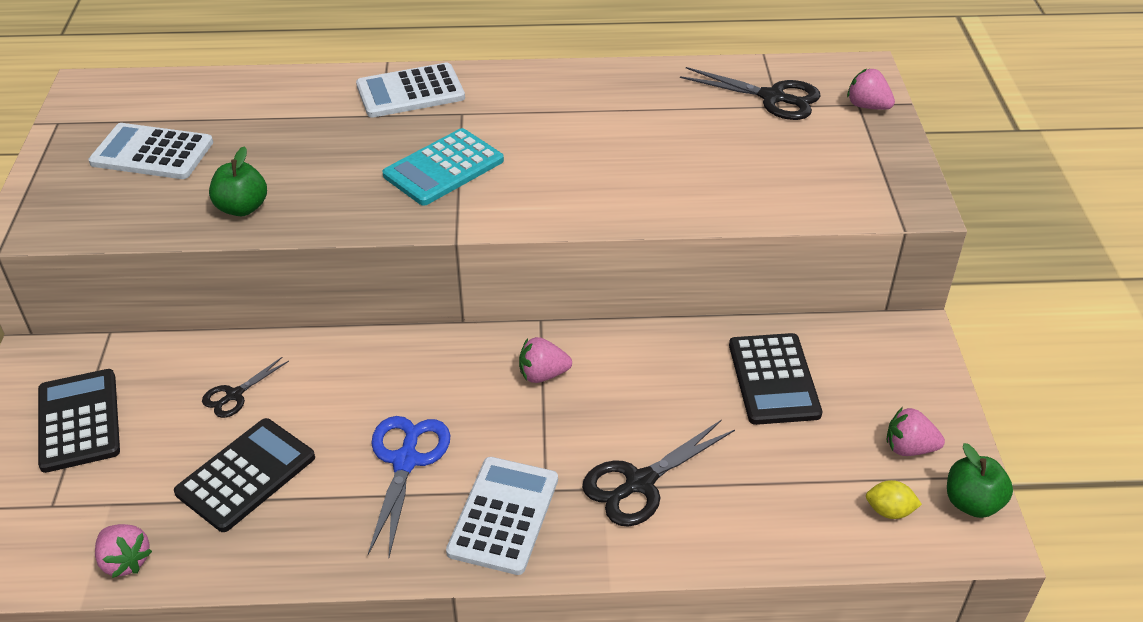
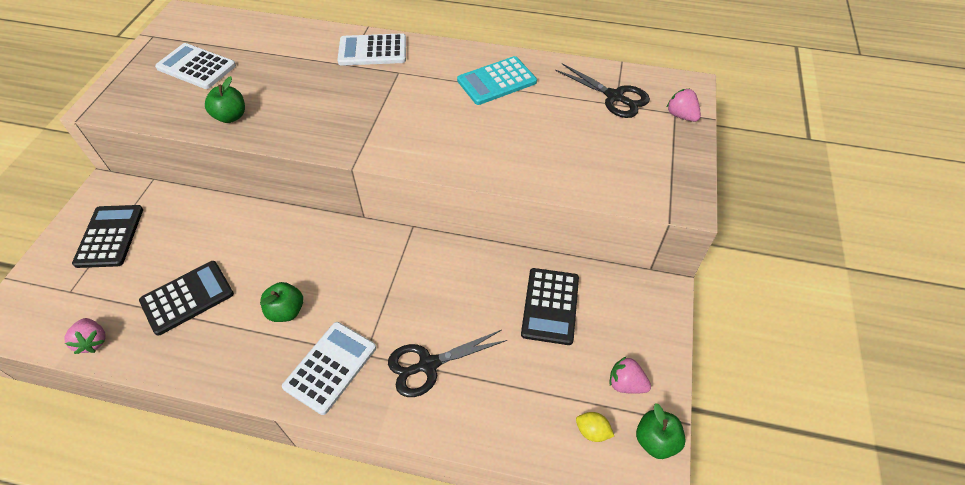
camera: 15 degrees right, 10 degrees up
black scissors [202,356,289,418] -> none
blue scissors [368,416,450,557] -> green apple [260,282,303,322]
turquoise calculator [382,128,504,206] -> turquoise calculator moved to [457,56,537,105]
pink strawberry [519,337,572,383] -> none

